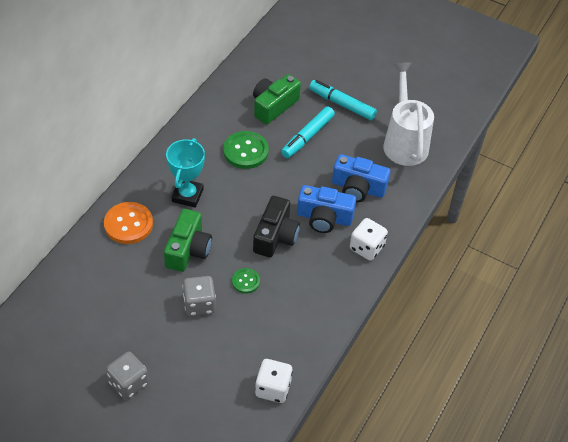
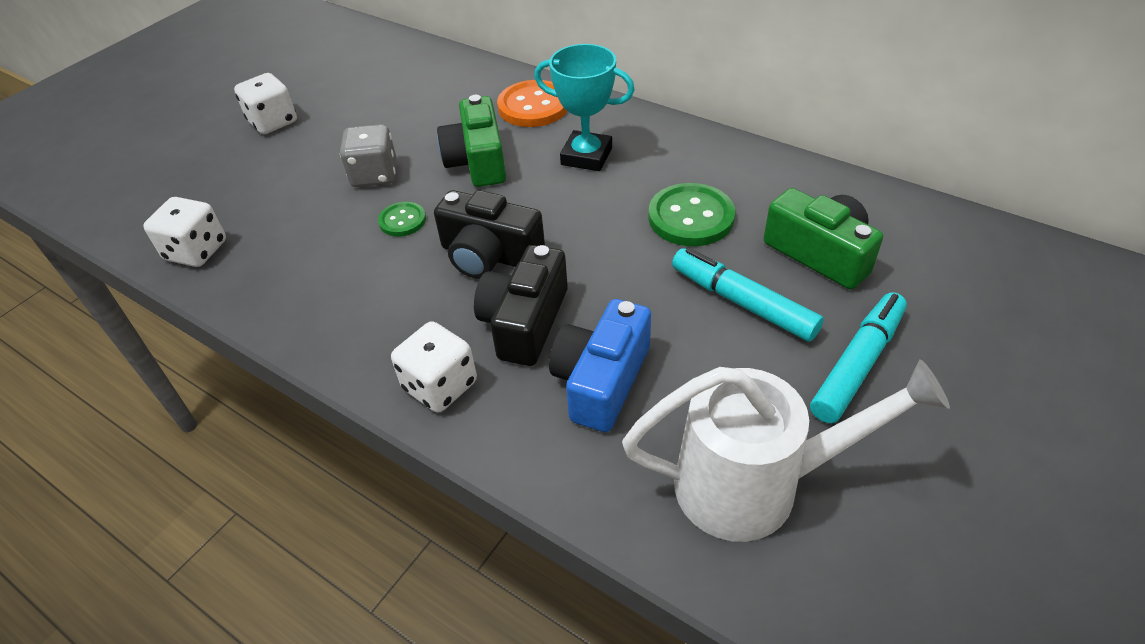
camera: 100 degrees right, 5 degrees down
grey dice [106,351,149,400] -> white dice [234,73,297,134]
green camera [164,209,212,272] -> green camera turned 60 degrees clockwise [437,95,506,187]
blue camera [297,185,356,233] -> black camera [474,245,568,366]

